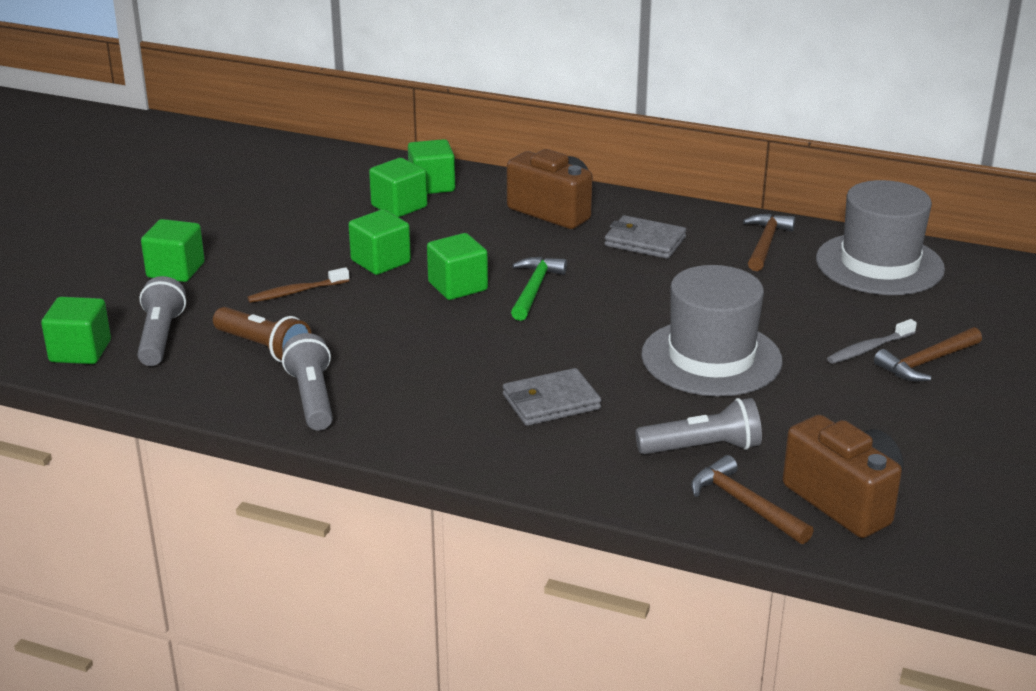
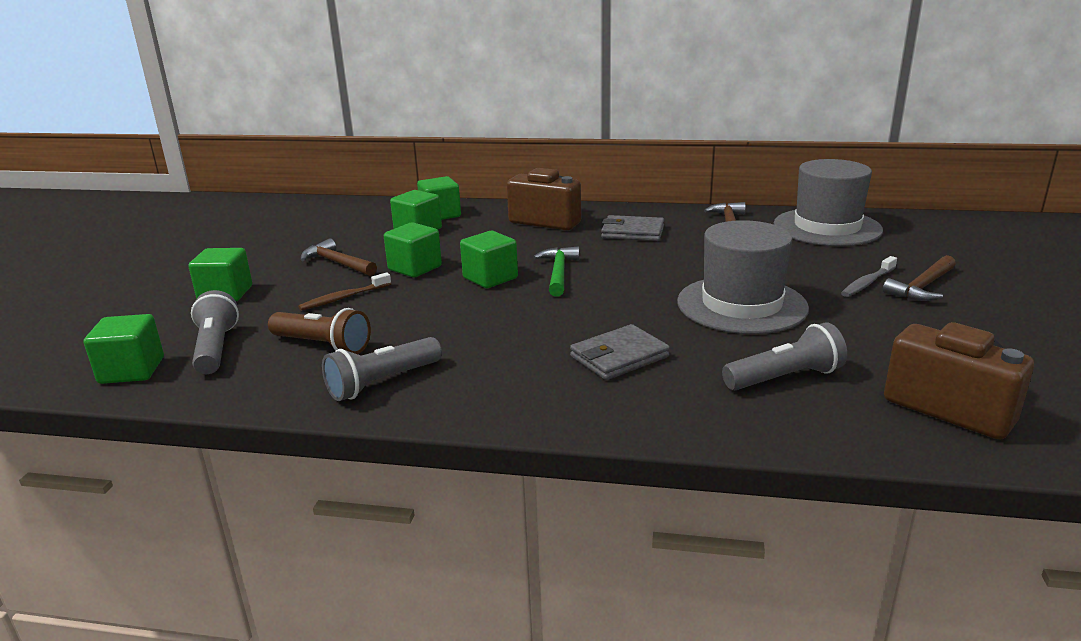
camera: 10 degrees left, 5 degrees down
grey flashlight [282,333,333,431] -> grey flashlight turned 105 degrees counterclockwise [322,337,442,401]
brown hammer [691,455,814,544] -> brown hammer moved to [301,238,377,276]

